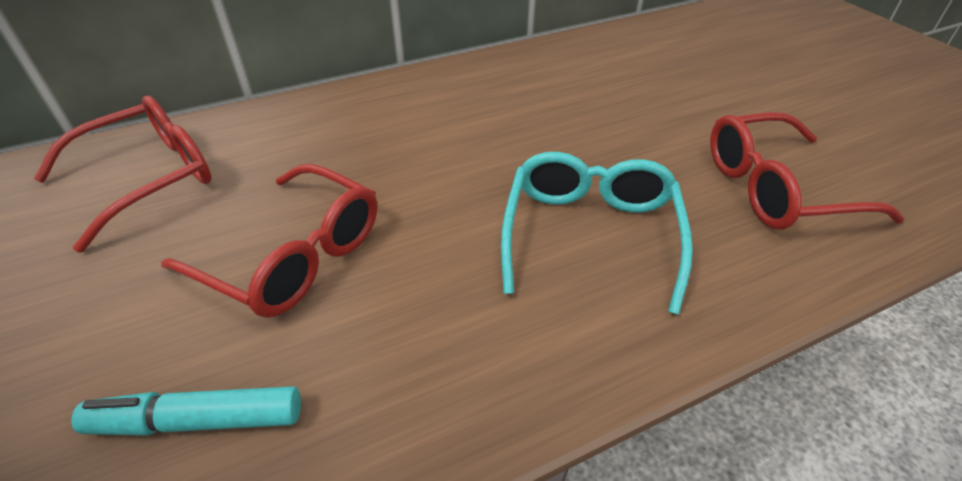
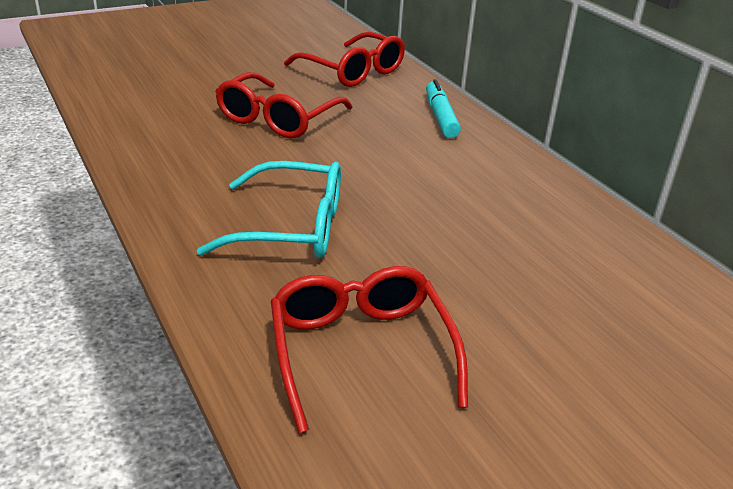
camera: 85 degrees right, 10 degrees down
turquoise marker [71,386,301,436] -> turquoise marker moved to [426,79,461,138]

